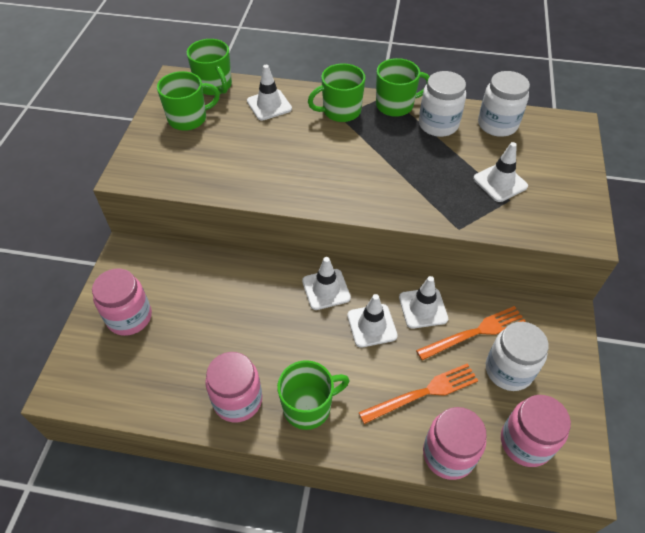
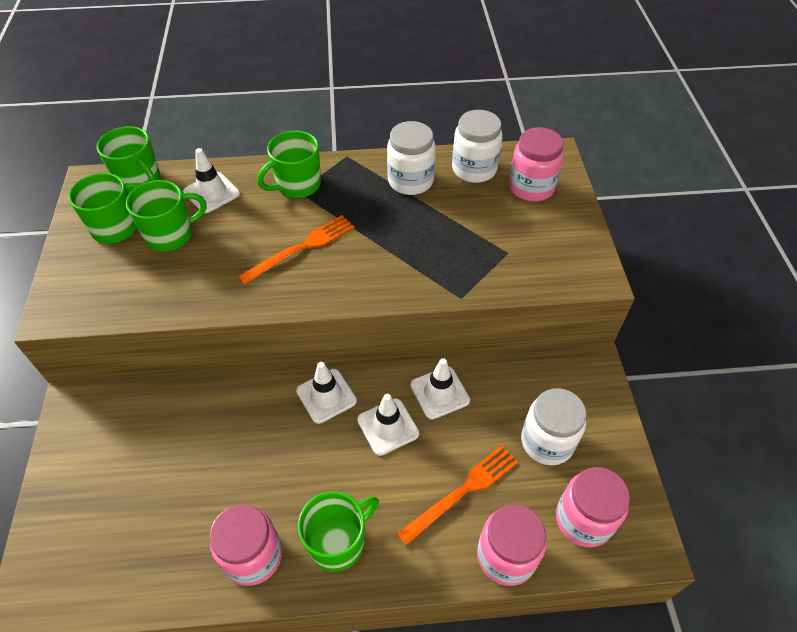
camera: 15 degrees left, 0 degrees up
pink jar [92,268,152,336] -> pink jar moved to [509,127,564,202]
green mug [376,58,430,117] -> green mug moved to [126,180,206,251]
orange fork [416,306,526,360] -> orange fork moved to [238,215,355,285]
white traffic cone [473,142,528,202] -> none

